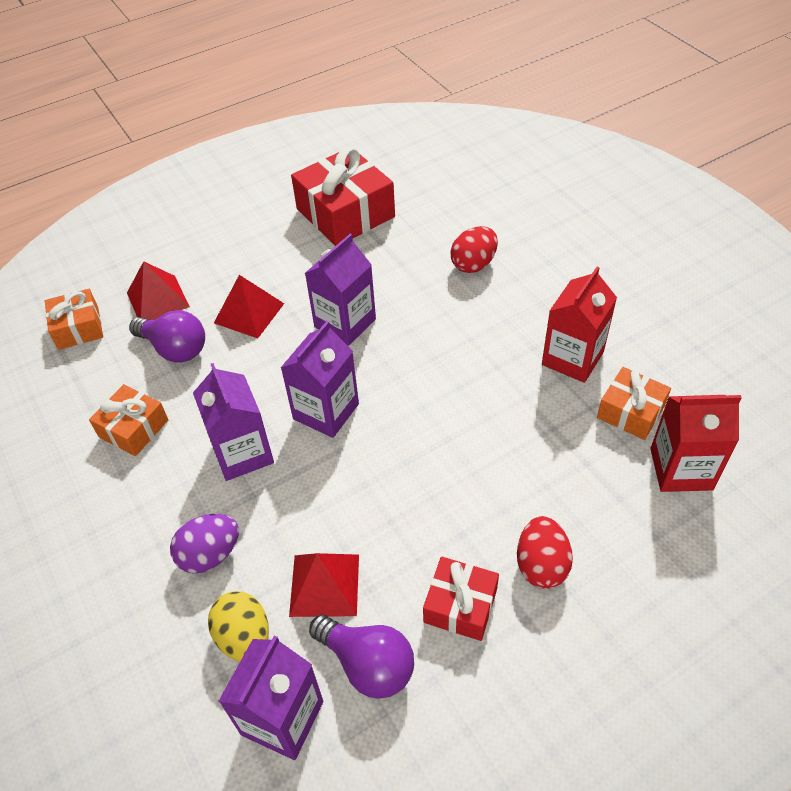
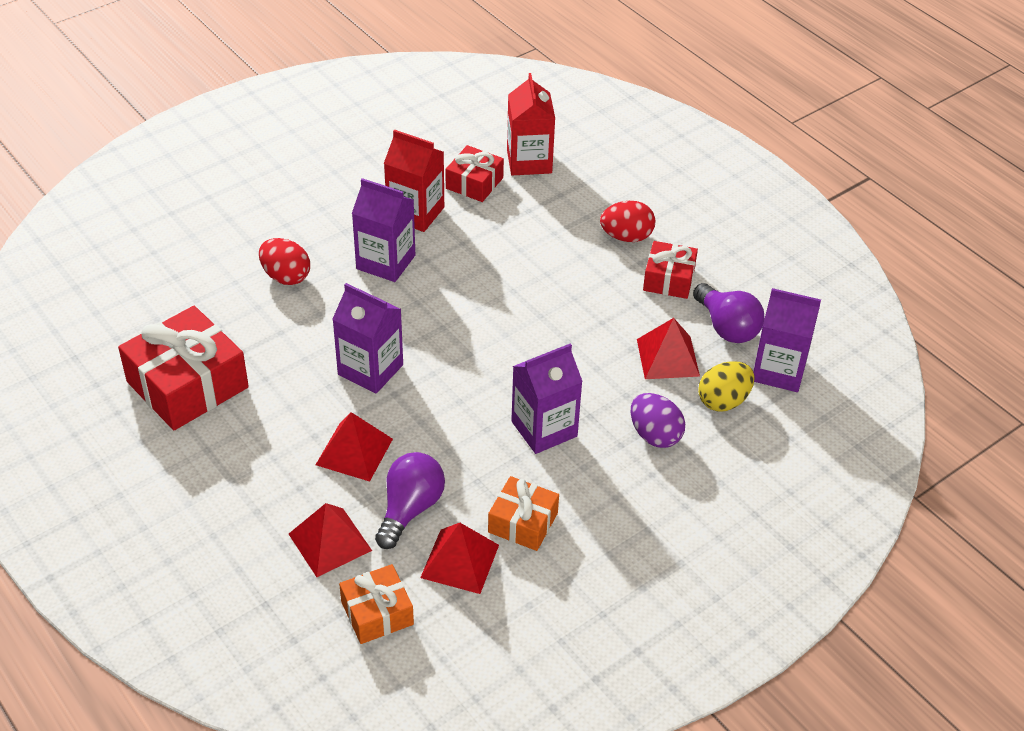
camera: 100 degrees left, 5 degrees down
purple carton [281,321,359,438] -> purple carton moved to [352,178,415,282]
purple light bulb [309,615,414,699] -> purple light bulb turned 120 degrees clockwise [693,283,765,343]
orange gift [597,367,671,440] -> red gift [445,145,504,202]
none -> red pyramid [420,523,499,594]

